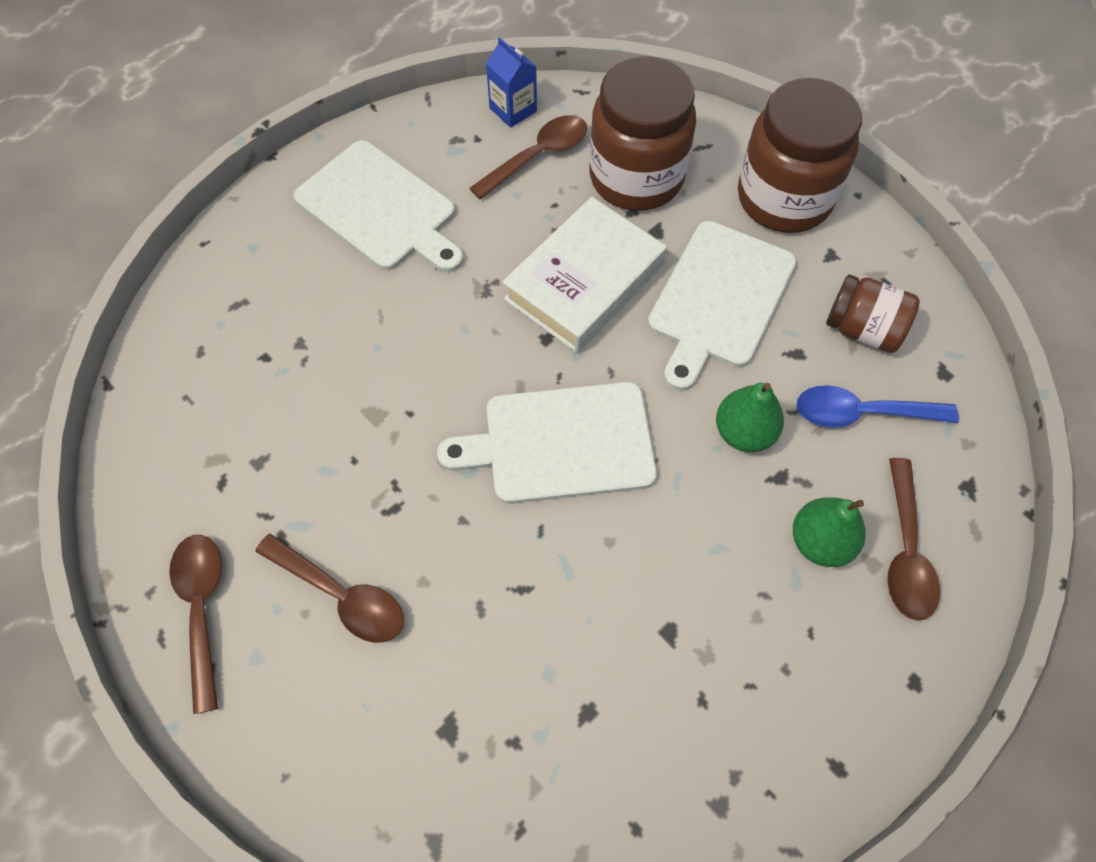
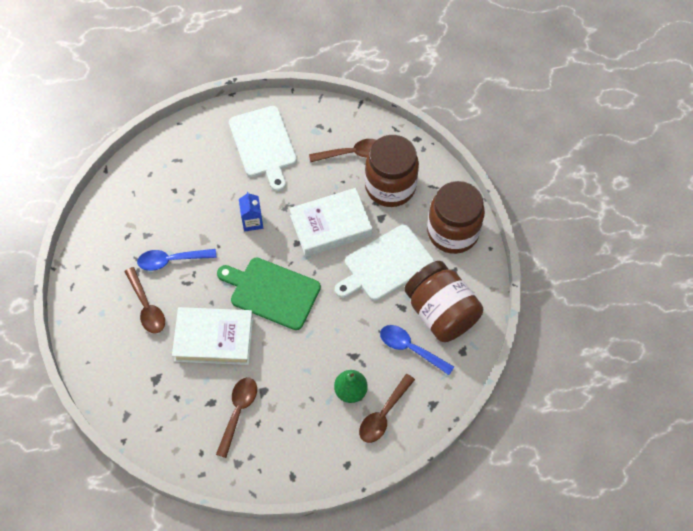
camera: 30 degrees right, 0 degrees up
brown spoon [169,535,222,714] -> brown spoon moved to [216,377,257,458]
white cutting board [437,382,657,504] -> green cutting board [217,257,321,330]
blue carton [486,37,537,128] -> blue carton moved to [239,192,263,232]
green pear [716,383,784,452] -> none
brown jar [826,275,920,353] -> brown jar [404,261,483,342], size x1.75
none -> blue spoon [137,249,216,271]
none -> white book [172,307,253,365]

